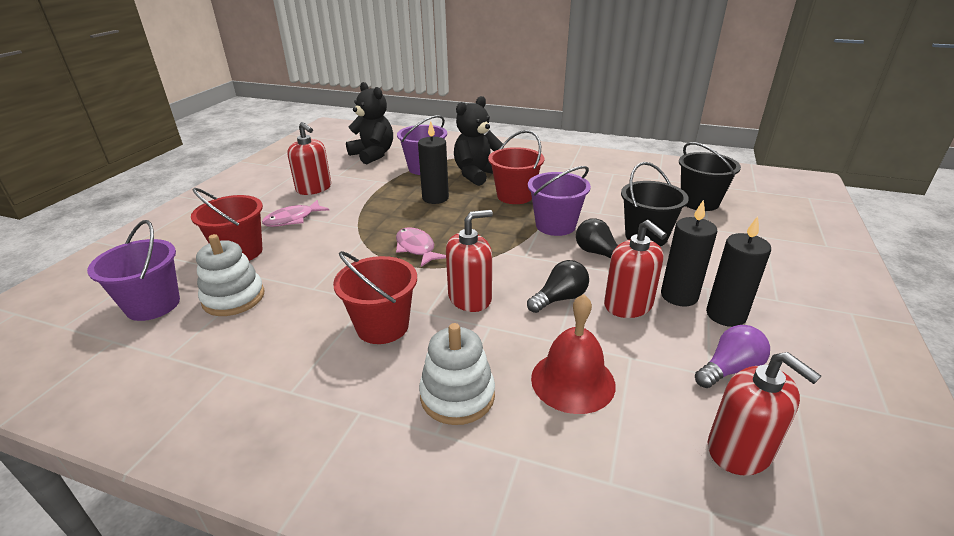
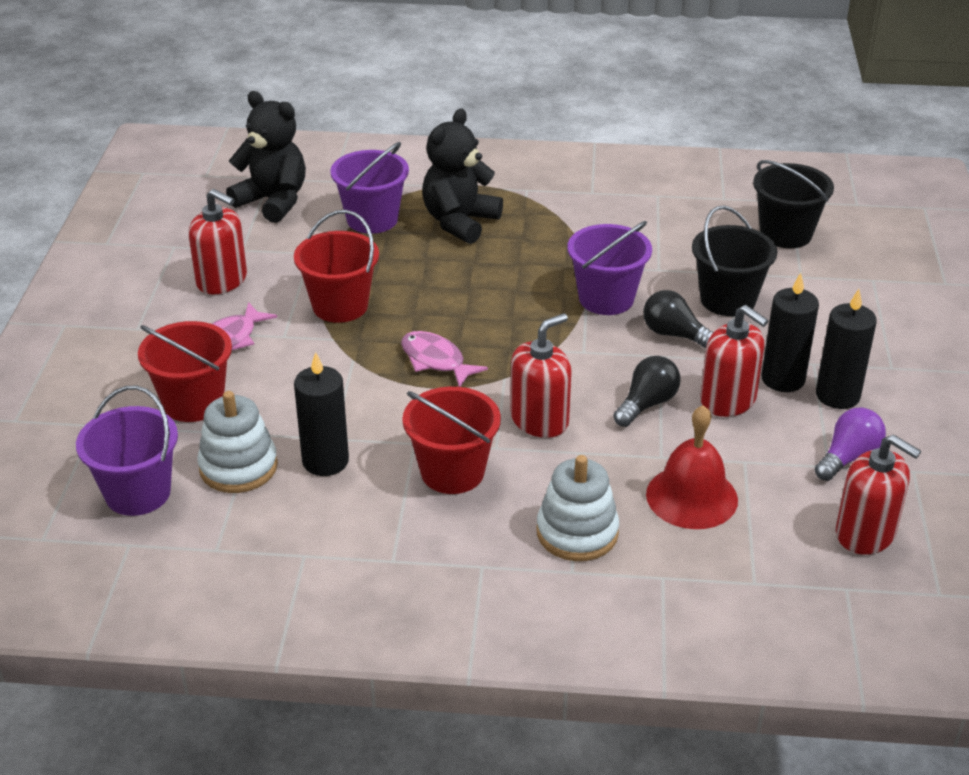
camera: 15 degrees left, 5 degrees up
black candle [418,121,449,204] -> black candle moved to [294,352,349,476]
red bucket [488,130,544,204] -> red bucket moved to [294,210,379,323]

